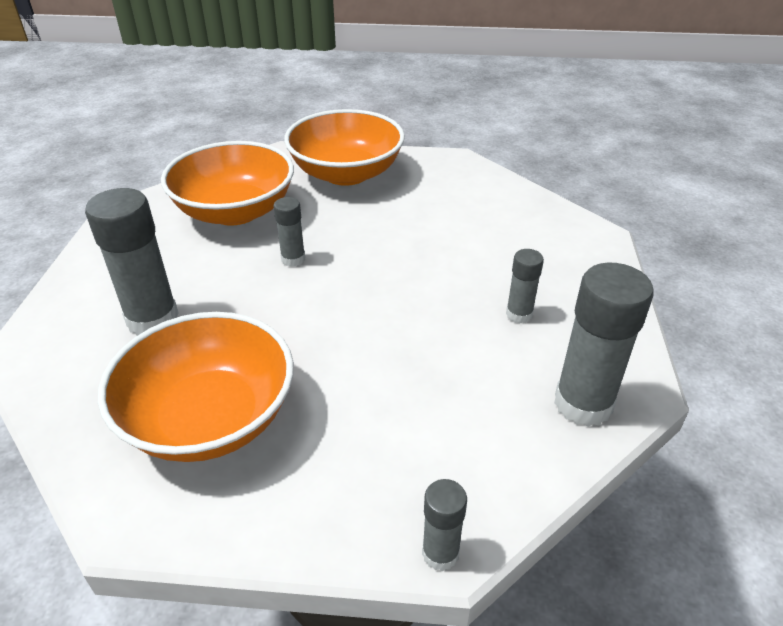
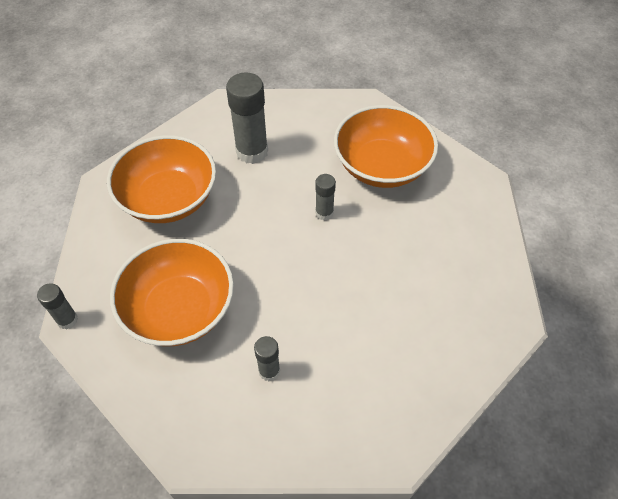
camera: 85 degrees right, 15 degrees up
orange bowl [284,109,405,186] -> orange bowl moved to [110,239,234,346]
grey glue stick [554,263,654,427] -> none

